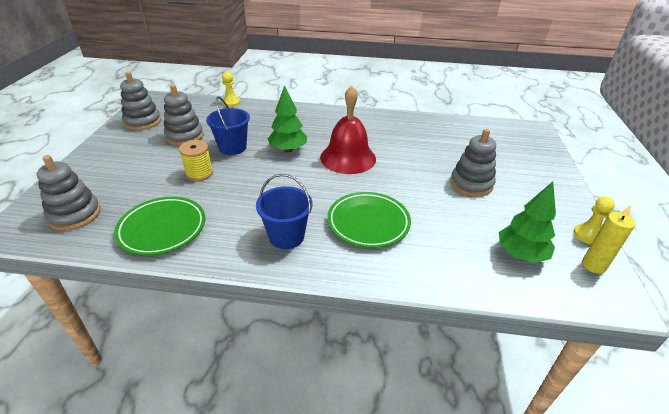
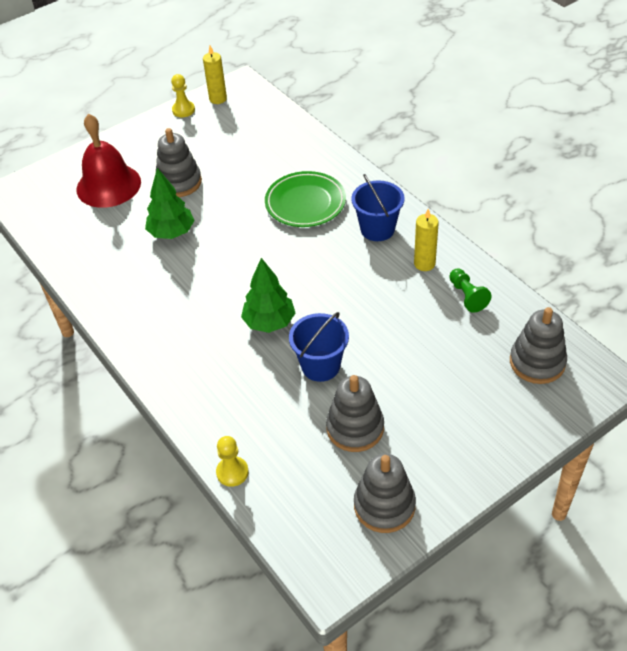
camera: 130 degrees left, 10 degrees up
green plate [114,197,205,255] -> green pawn [449,268,491,313]
yellow spool [179,140,213,181] -> none
red bell [320,86,376,174] -> red bell moved to [76,114,141,208]
green tree [499,181,556,263] -> green tree moved to [145,168,195,239]
none -> yellow candle [414,209,439,271]

